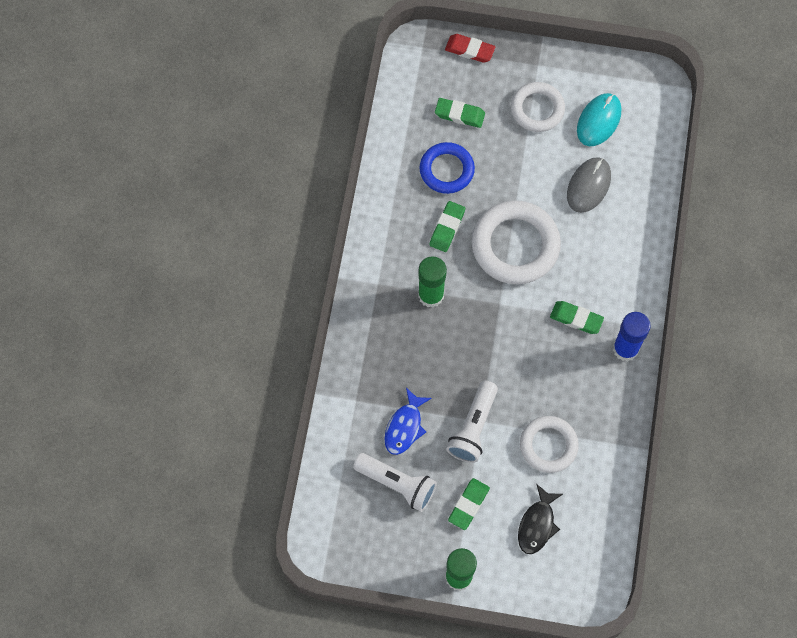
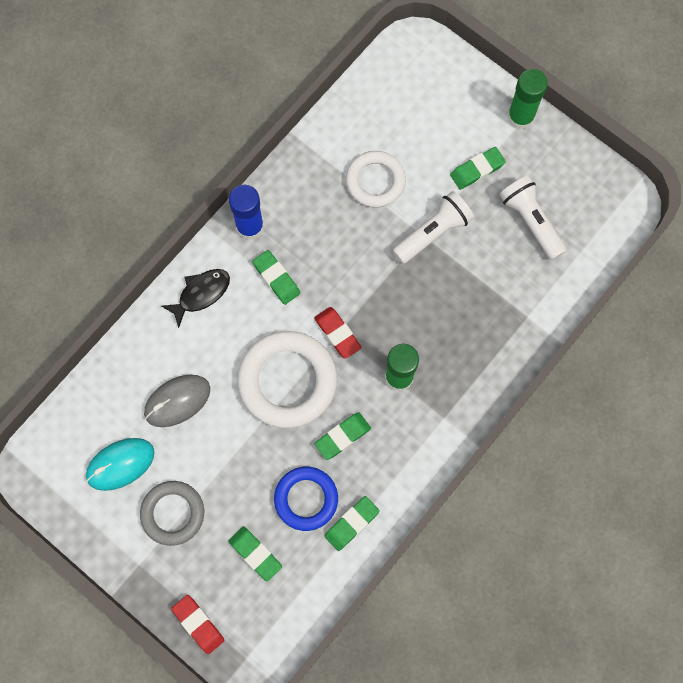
camera: 150 degrees left, 5 degrees up
blue fish [384,388,432,455] -> none
white ring [511,82,565,132] -> grey ring [140,481,204,546]
black fish [518,484,563,554] -> black fish moved to [162,269,230,328]
none -> red eraser [314,307,361,359]
none -> green eraser [325,496,380,551]

